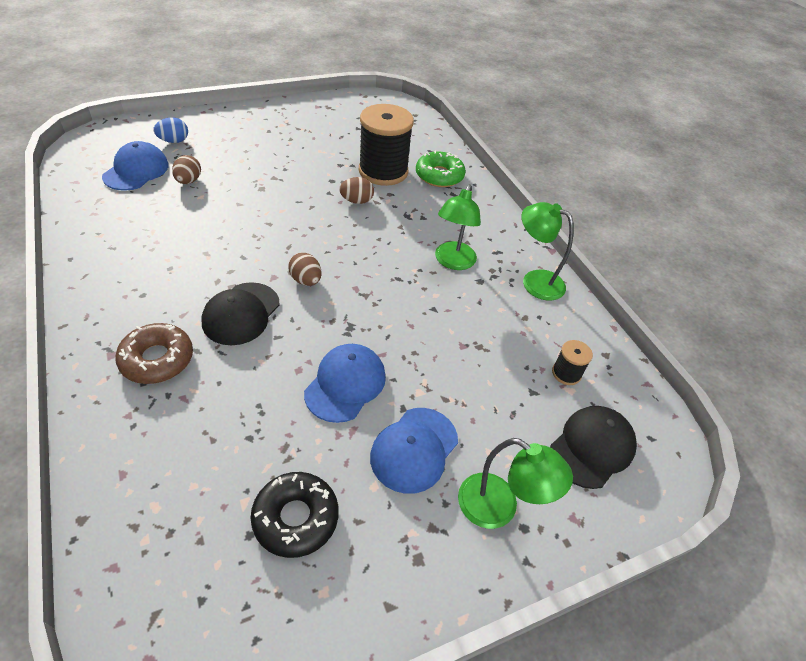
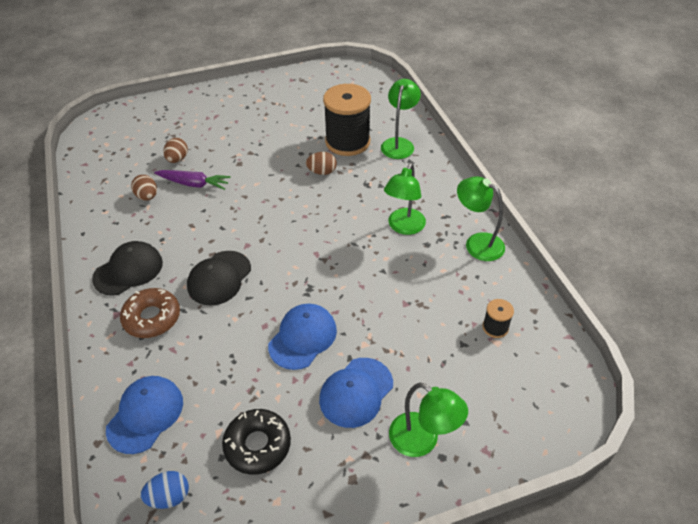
camera: 10 degrees right, 0 degrees up
blue cap [102,141,169,191] -> blue cap moved to [106,376,183,454]
blue egg [153,117,188,143] -> blue egg moved to [141,471,189,509]
brown egg [288,253,322,286] -> brown egg moved to [131,175,157,201]
green donut [416,151,466,187] -> green lamp [381,79,421,159]
black cap [550,406,637,489] -> black cap moved to [92,241,163,296]
none -> purple carrot [154,170,231,190]

